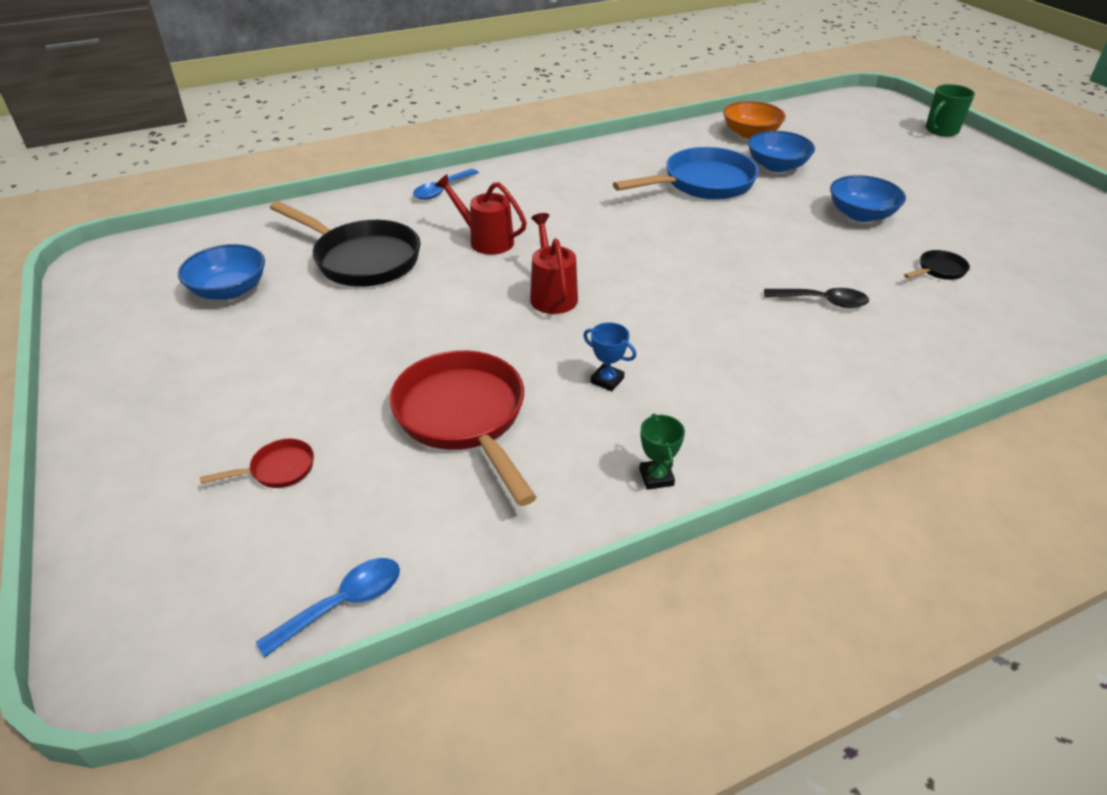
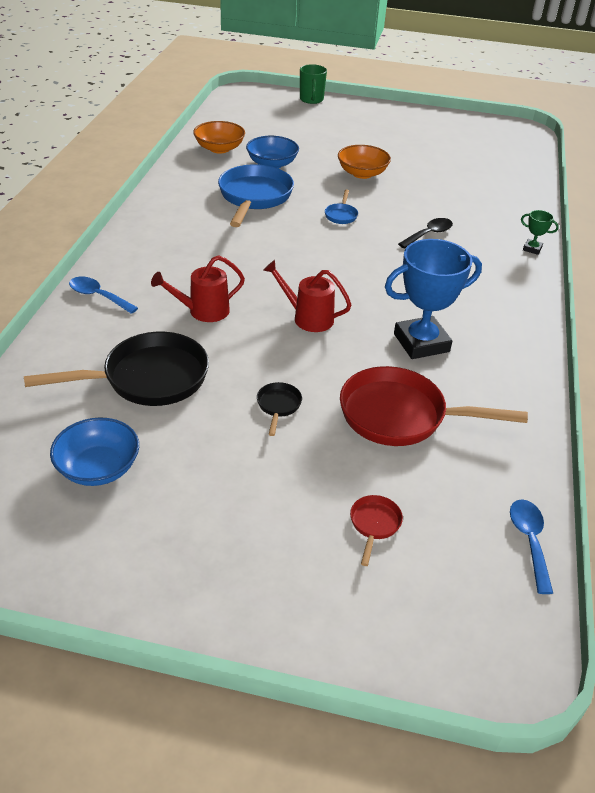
camera: 55 degrees left, 0 degrees up
blue spoon [413,169,479,200] -> blue spoon turned 135 degrees clockwise [69,277,138,314]
blue trophy [583,322,636,392] -> blue trophy [385,239,482,359], size x2.29
green trophy [639,414,685,490] -> green trophy moved to [521,210,559,255]
blue bowl [830,175,906,222] -> orange bowl [338,145,391,179]
black pan [904,250,970,280] -> black pan moved to [257,382,302,436]
none -> blue pan [325,189,358,224]

